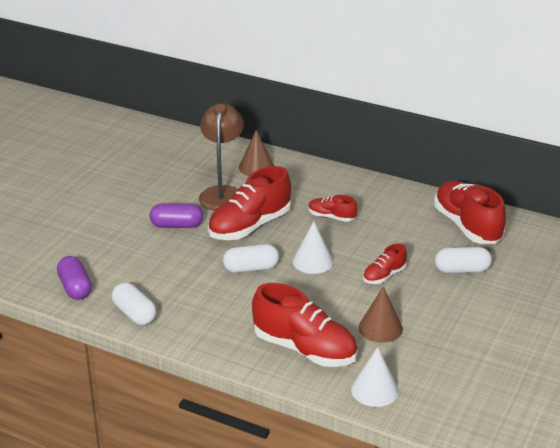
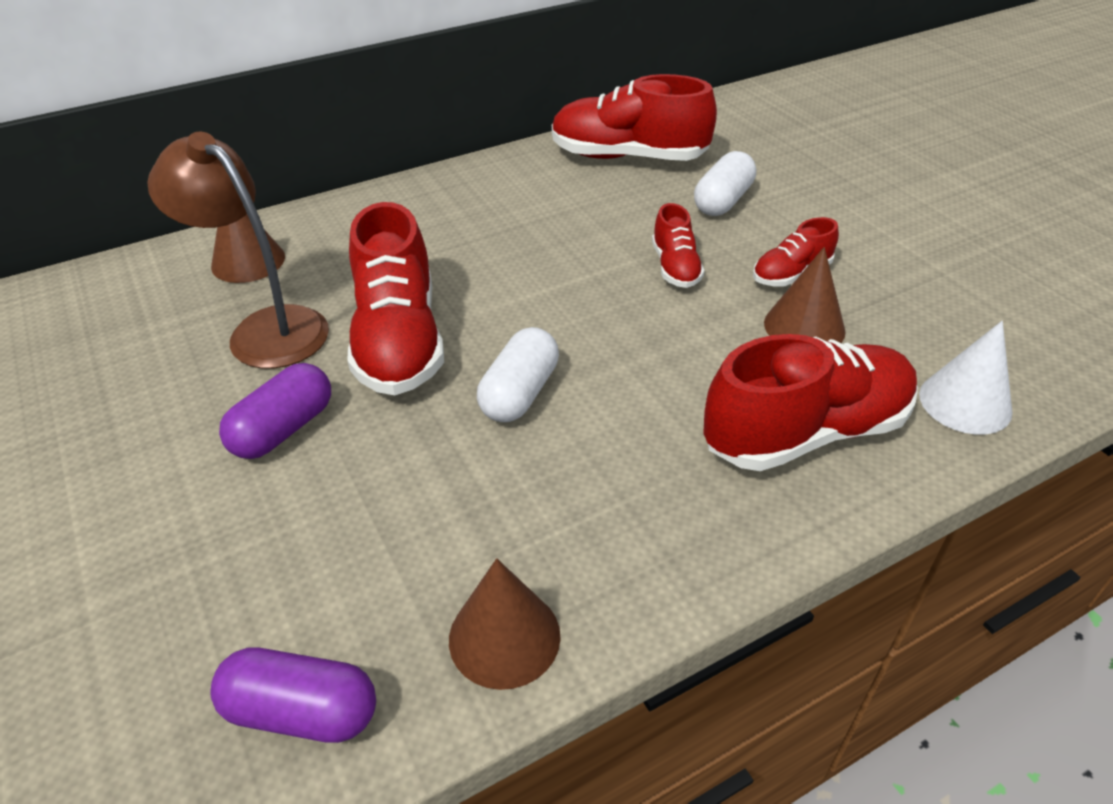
camera: 55 degrees left, 10 degrees up
white capsule [112,283,157,325] -> brown cone [449,558,561,690]
white cone [293,221,333,274] -> none
red shoe [308,195,357,222] -> red shoe moved to [753,217,839,287]

